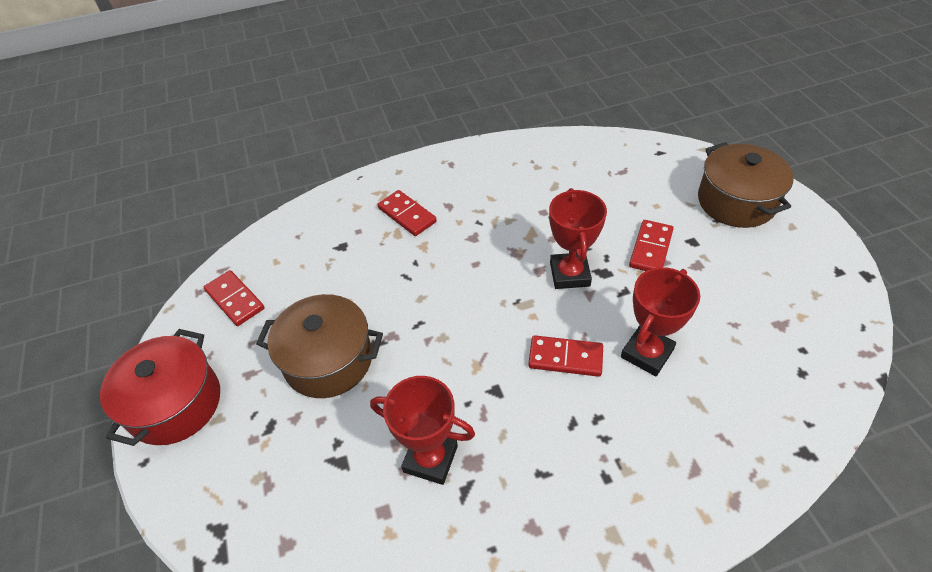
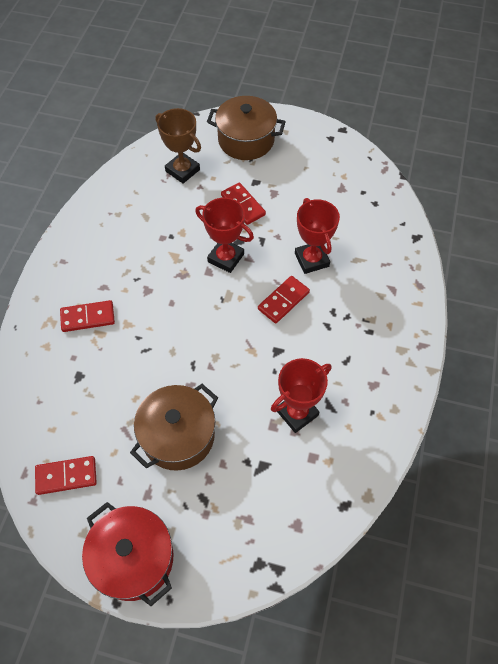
camera: 60 degrees left, 10 degrees up
none -> brown trophy [156,108,201,184]

